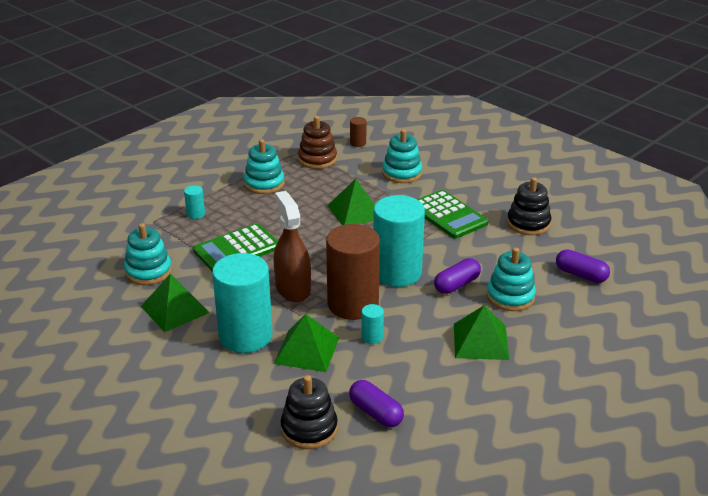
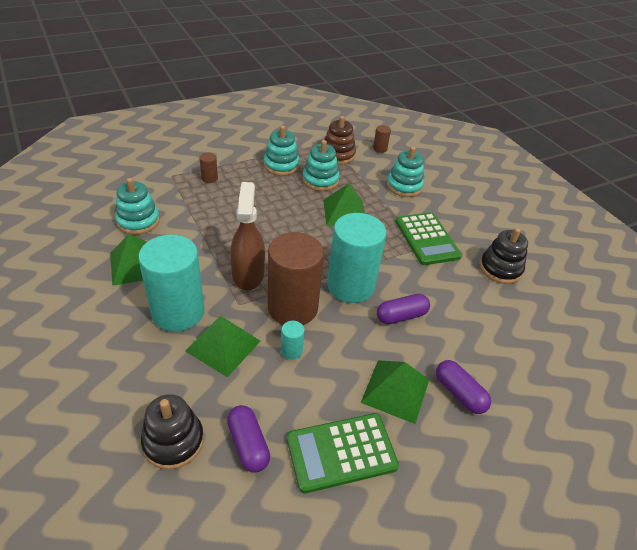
camera: 15 degrees right, 10 degrees up
turquoise cylinder [184,185,205,219] -> brown cylinder [200,153,218,183]
green calculator [193,223,278,271] -> green calculator moved to [287,413,399,494]
turquoise stacking toy [487,247,536,311] -> turquoise stacking toy moved to [302,140,340,191]
purple capsule [556,249,610,283] -> purple capsule moved to [436,360,491,414]

